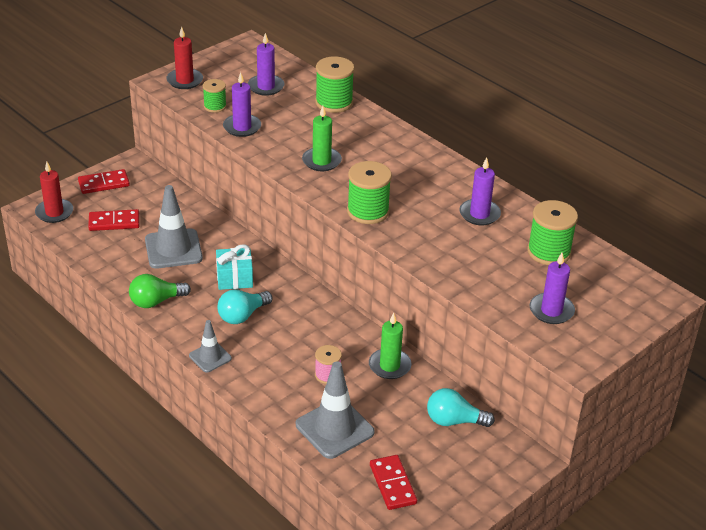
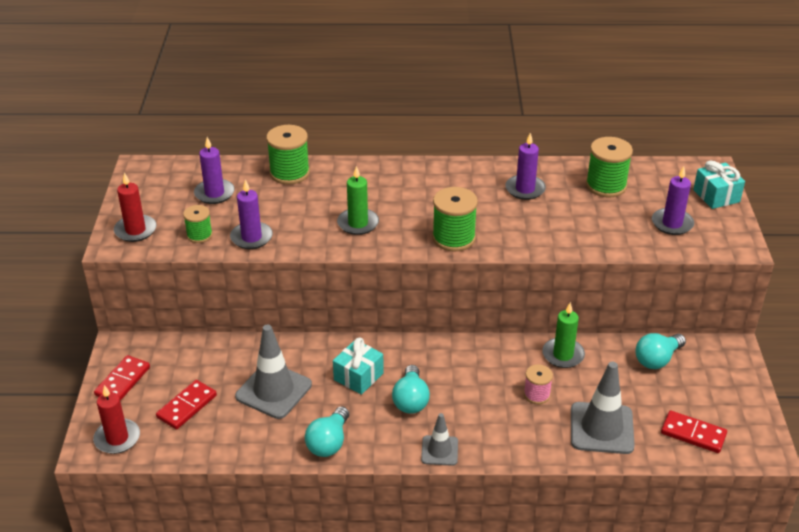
camera: 45 degrees left, 0 degrees up
green light bulb [129,274,191,308] -> turquoise light bulb [305,406,349,457]
none -> turquoise gift [693,161,745,209]

